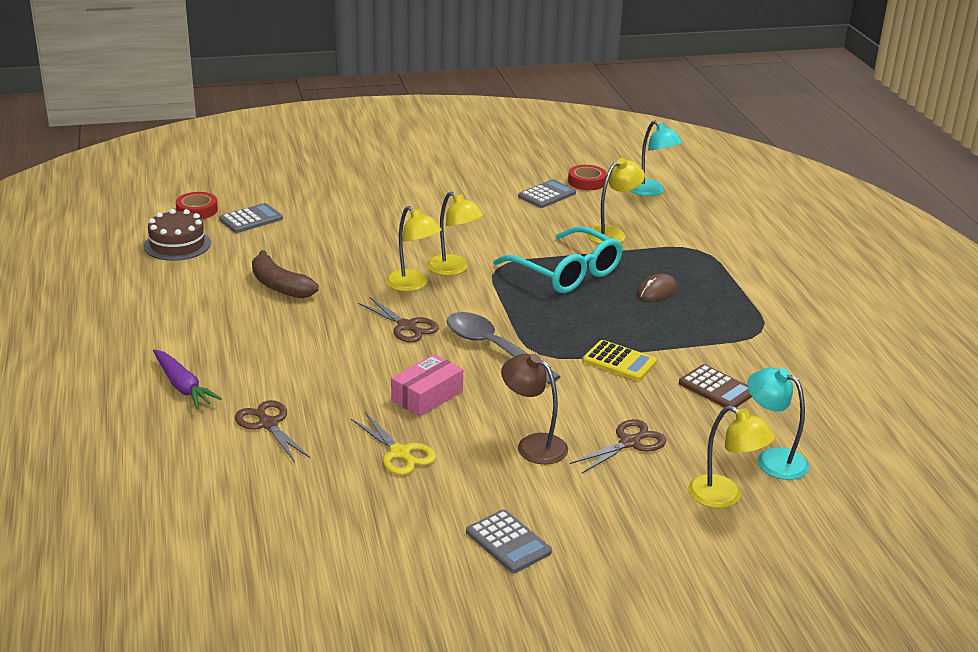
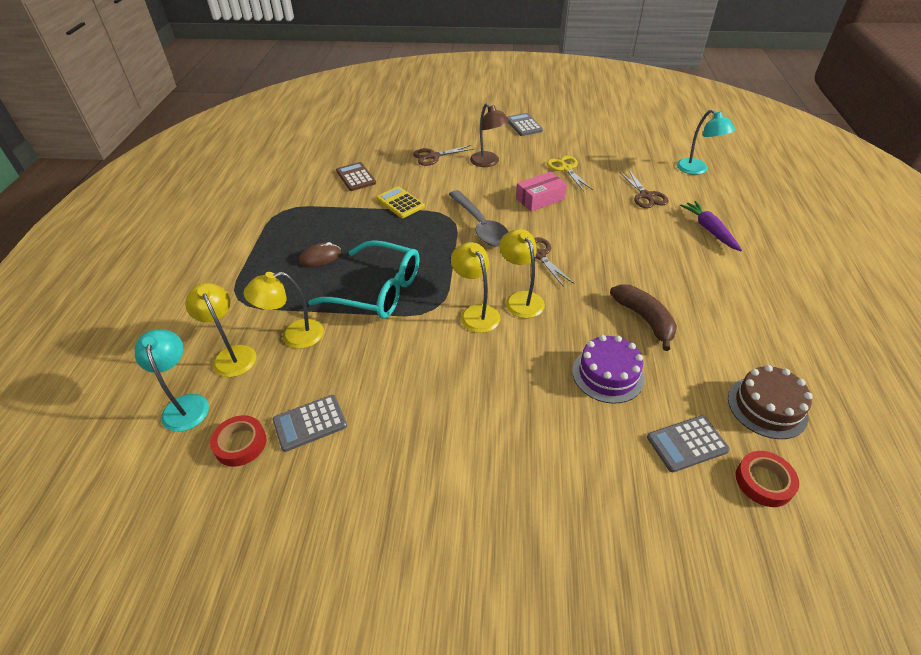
camera: 160 degrees left, 15 degrees up
turquoise glasses [493,226,623,293] -> turquoise glasses turned 135 degrees clockwise [308,240,419,319]
yellow lamp [688,405,775,508] -> yellow lamp moved to [185,283,257,377]
turquoise lamp [747,368,809,480] -> turquoise lamp moved to [677,109,735,175]
none -> purple cake [572,335,645,404]

